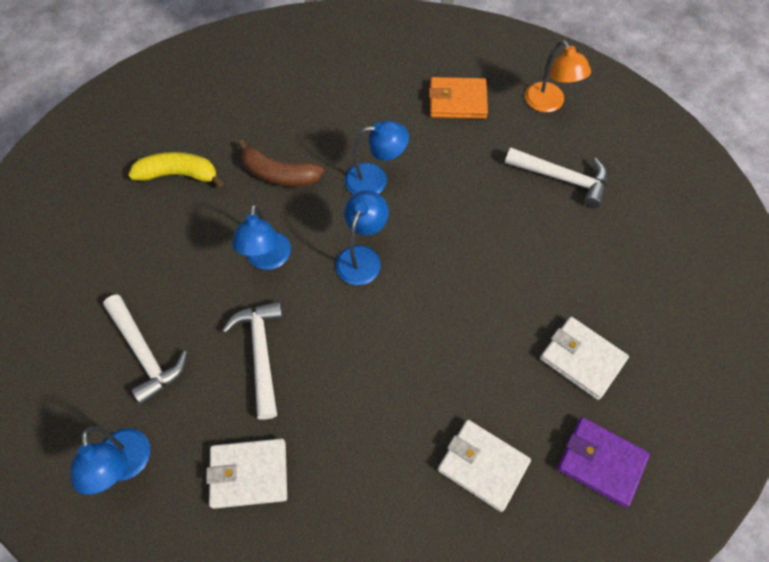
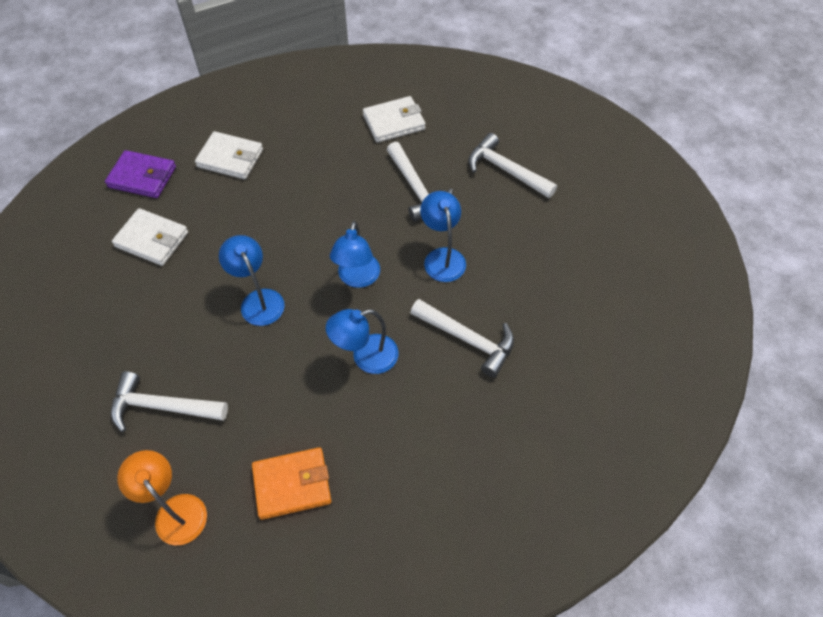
camera: 165 degrees right, 5 degrees down
blue lamp [71,426,150,495] -> blue lamp moved to [219,235,285,326]
yellow banana [128,152,224,187] -> none
brown banana [238,140,324,187] -> white hammer [410,299,514,378]

